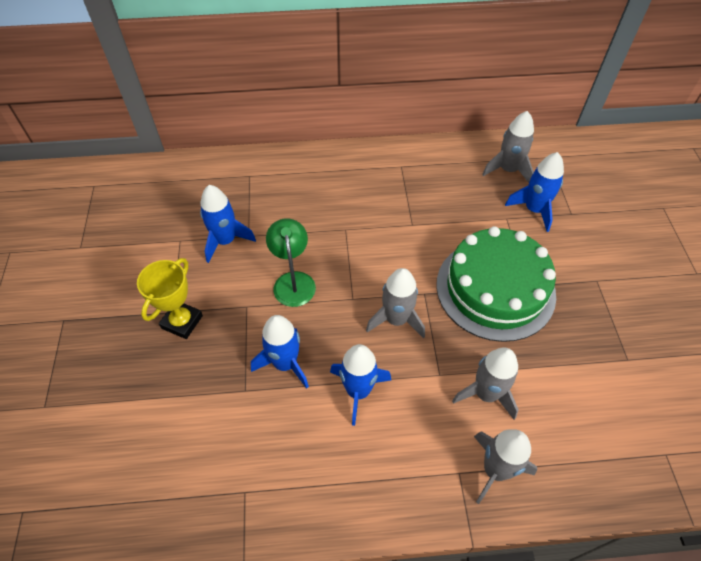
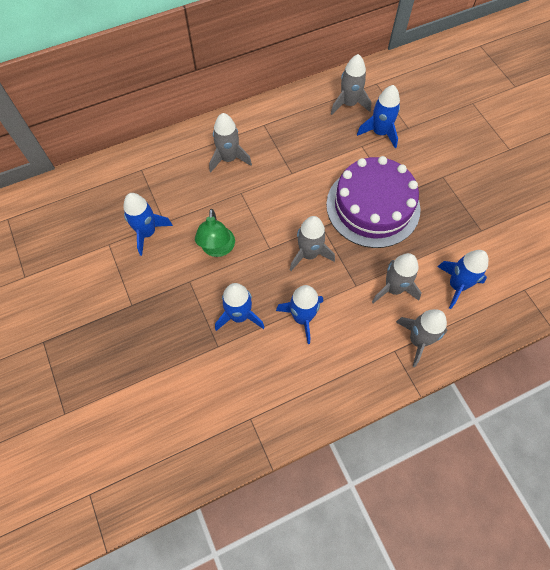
camera: 20 degrees left, 10 degrees up
yellow trophy [137,258,203,339] -> none
green lamp [266,218,316,307] -> green lamp turned 150 degrees counterclockwise [195,209,235,257]
green cake [436,226,556,342] -> purple cake [326,156,421,248]
none -> grey rocket [209,113,252,173]
none -> blue rocket [438,250,488,309]

